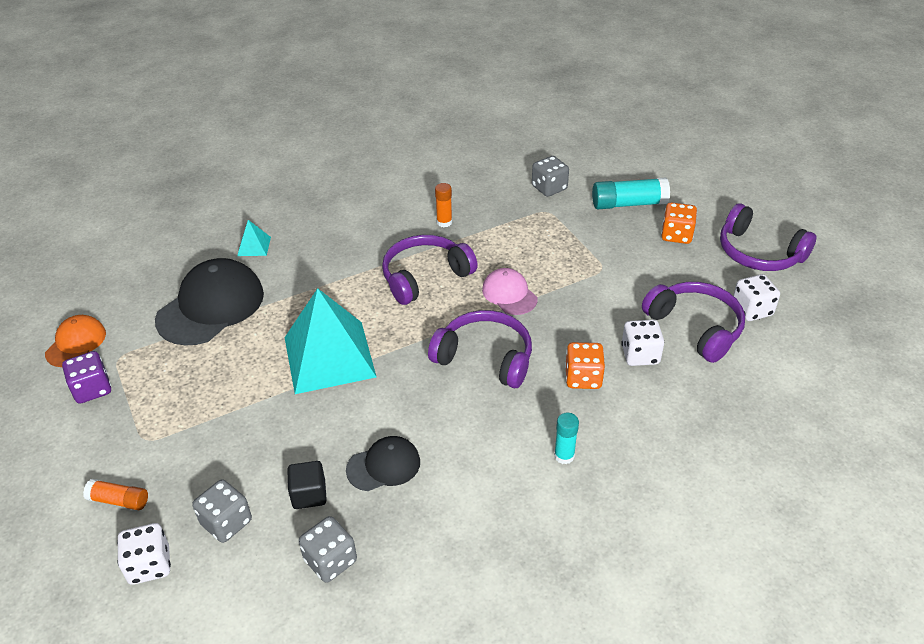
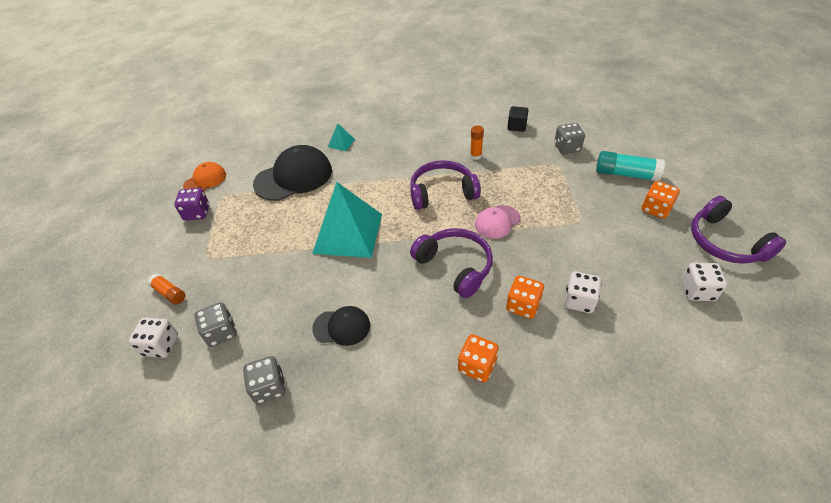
camera: 25 degrees right, 5 degrees up
black cube [287,461,327,509] -> black cube moved to [507,106,529,132]
pink cap [482,268,538,315] -> pink cap turned 120 degrees counterclockwise [475,205,521,239]
turquoise glue stick [554,413,579,464] -> orange dice [458,334,499,383]
purple headphones [642,282,745,363] -> none

